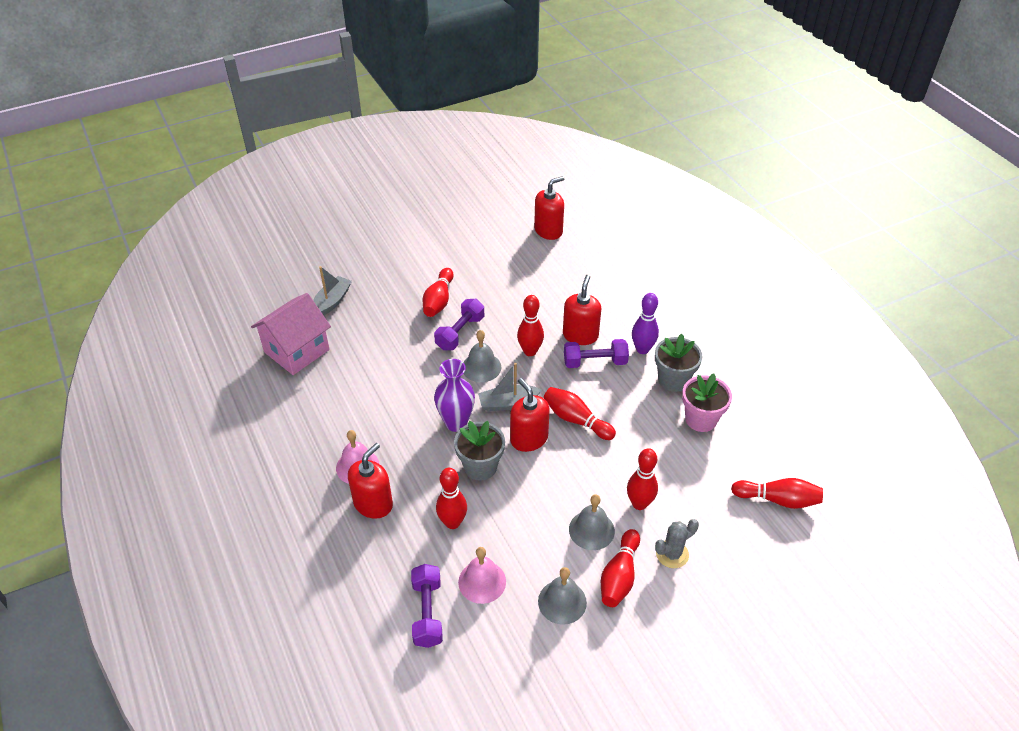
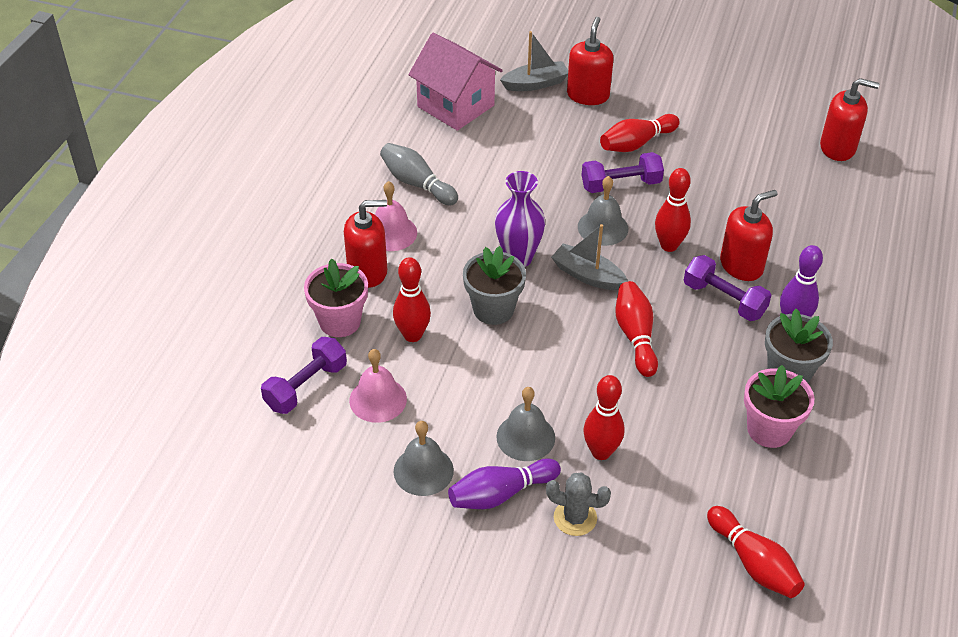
camera: 45 degrees right, 0 degrees up
pink house [251,293,331,375] -> pink house turned 45 degrees clockwise [408,33,503,131]
red soap dispenser [510,378,550,452] -> red soap dispenser moved to [567,17,614,105]
red bowling pin [601,529,640,607] -> purple bowling pin [448,458,561,509]
none -> pink flower pot [304,258,368,337]
none -> grey bowling pin [380,143,458,205]

